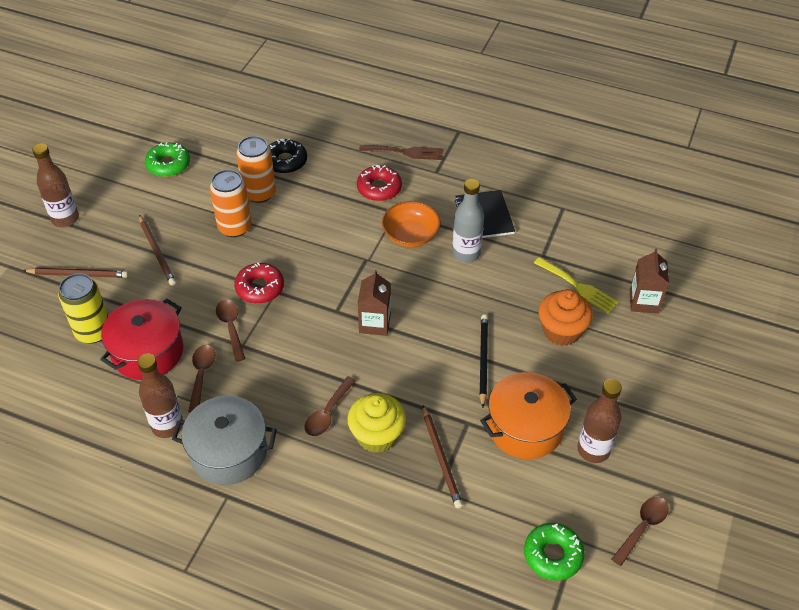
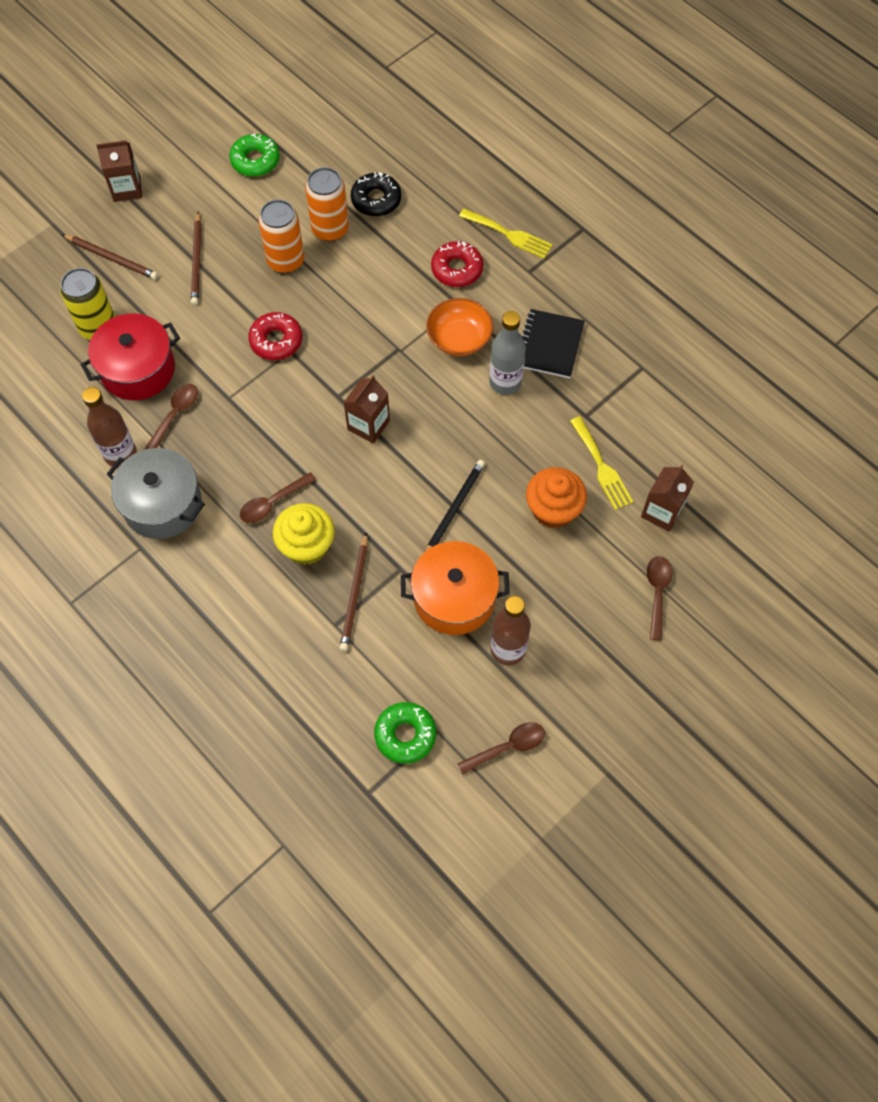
camera: 25 degrees right, 15 degrees up
brown bottle [32,143,79,227] -> brown carton [96,140,142,202]
brown spoon [216,300,245,362] -> brown spoon moved to [647,556,672,641]
brown fork [359,145,443,160] -> yellow fork [459,208,553,259]

